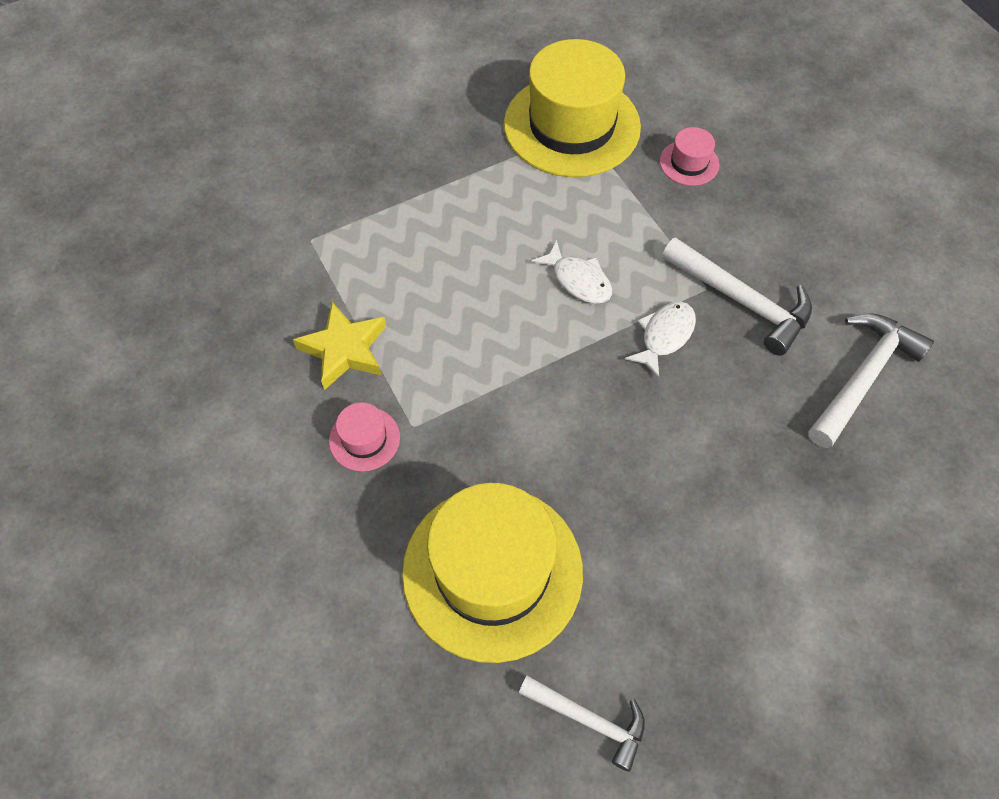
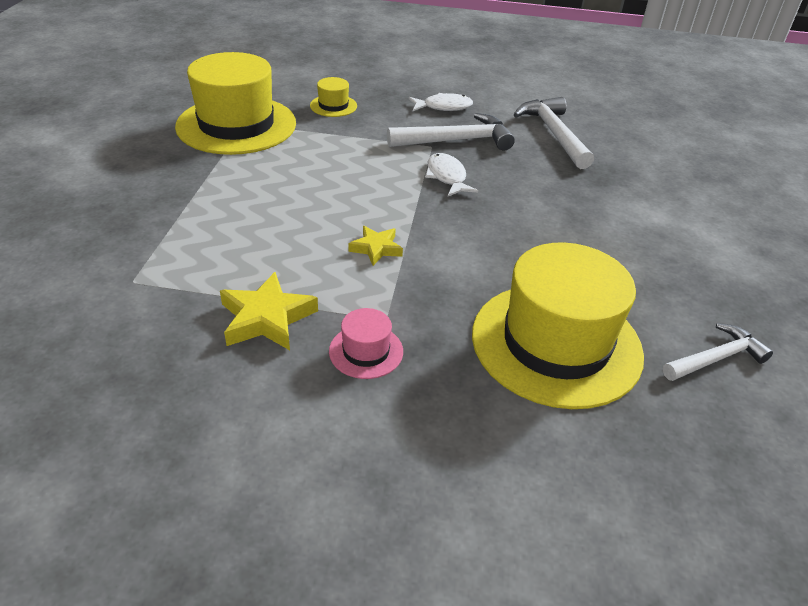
camera: 55 degrees left, 20 degrees down
white fish [531,240,612,304] -> white fish moved to [409,93,473,111]
pink hat [660,127,719,186] -> yellow hat [310,77,357,117]
none -> yellow star [348,226,403,266]

